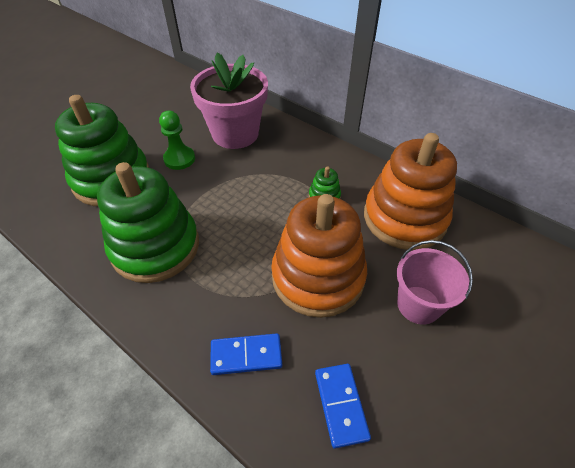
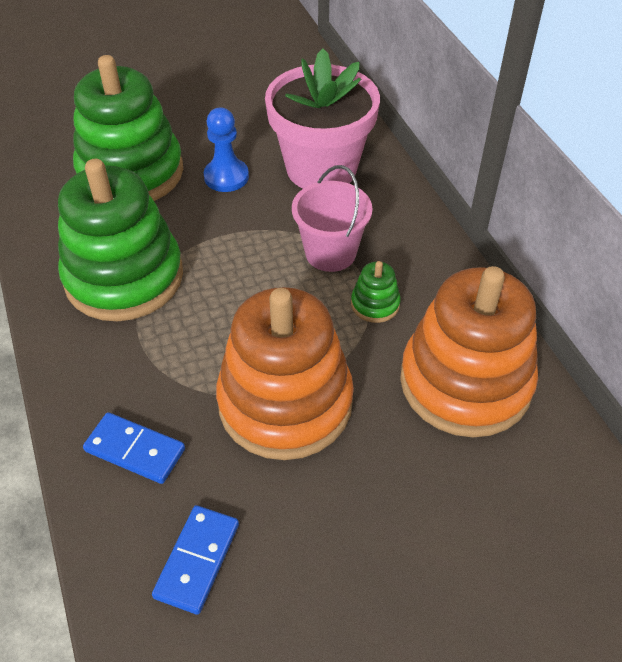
camera: 30 degrees right, 0 degrees up
green pawn [159,111,195,170] -> blue pawn [204,107,249,192]
pink bucket [397,240,473,325] -> pink bucket moved to [292,165,373,272]

